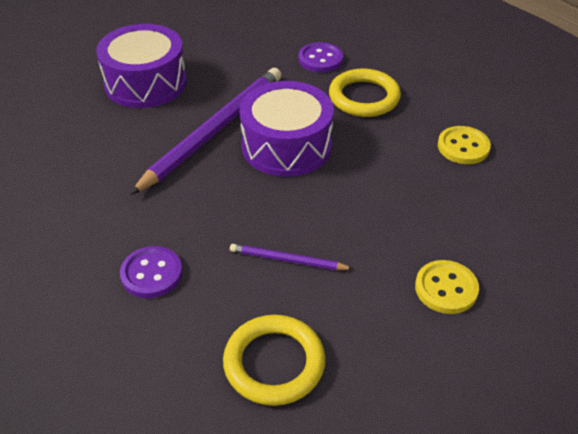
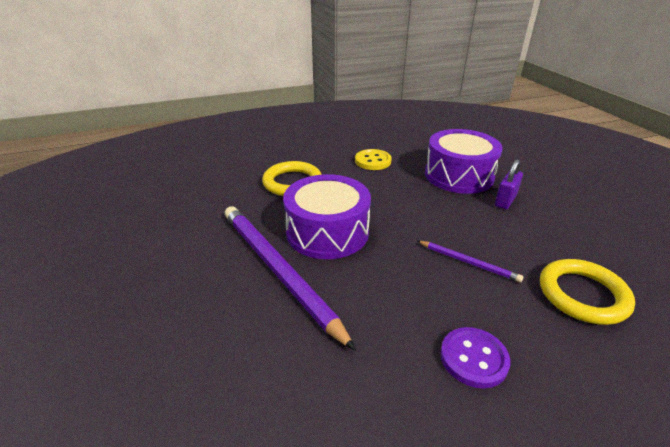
camera: 70 degrees left, 10 degrees down
purple drum [96,24,187,108] -> purple drum moved to [425,129,503,194]
purple pencil [230,244,353,270] -> purple pencil turned 90 degrees counterclockwise [417,241,524,282]
purple button [299,42,343,73] -> none
yellow button [415,260,479,314] -> purple padlock [495,159,523,209]

